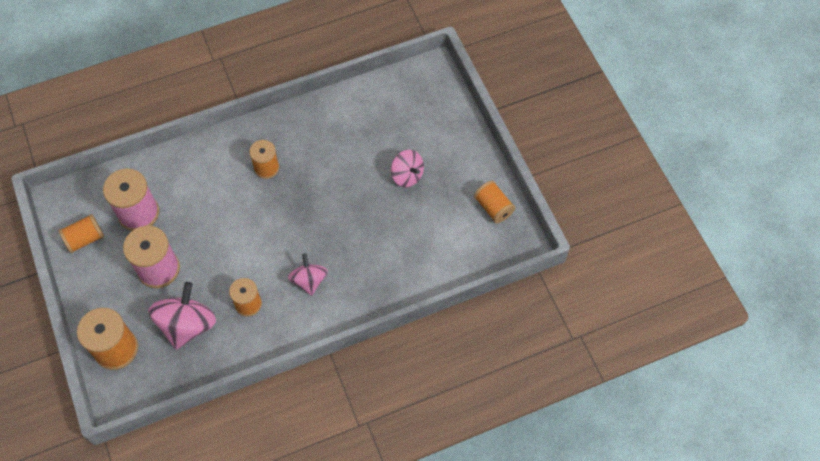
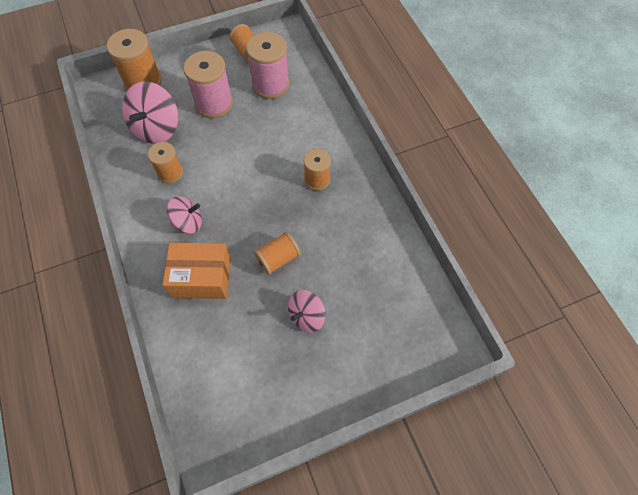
camera: 90 degrees right, 0 degrees up
pink spinning top [148,282,216,350] -> pink spinning top turned 90 degrees clockwise [122,81,178,144]
orange spool [474,181,515,224] -> orange spool moved to [254,232,301,275]
none -> orange box [163,243,231,299]

